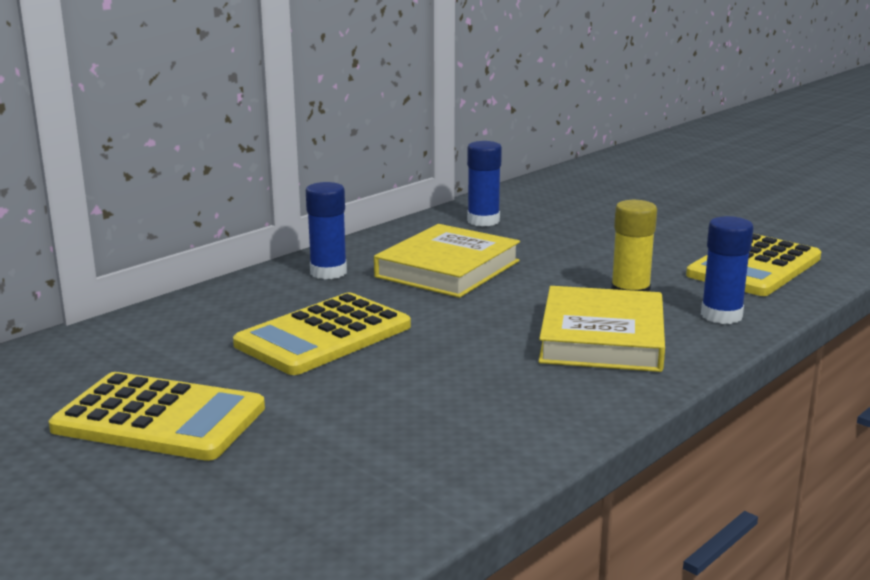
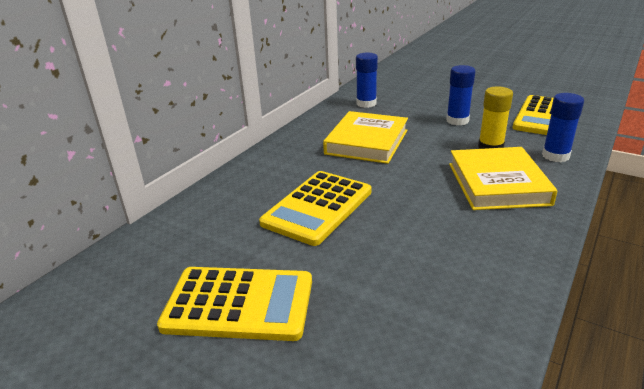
camera: 10 degrees left, 10 degrees up
blue glue stick [306,182,347,279] -> blue glue stick moved to [446,65,475,125]

